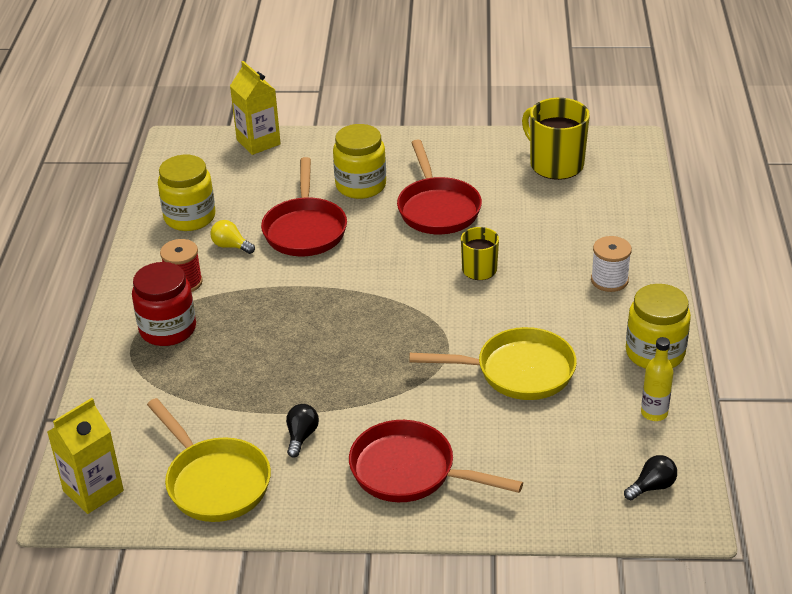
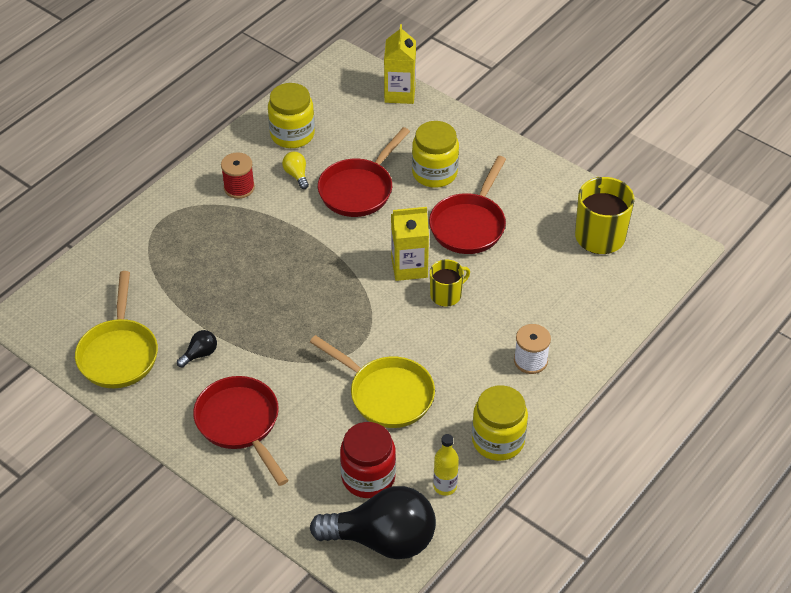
camera: 35 degrees right, 10 degrees up
yellow carton [47,398,124,514] -> yellow carton moved to [391,207,429,281]
red jar [132,262,196,346] -> red jar moved to [340,422,396,498]
black light bulb [624,455,677,500] -> black light bulb [310,486,436,559], size x2.46

